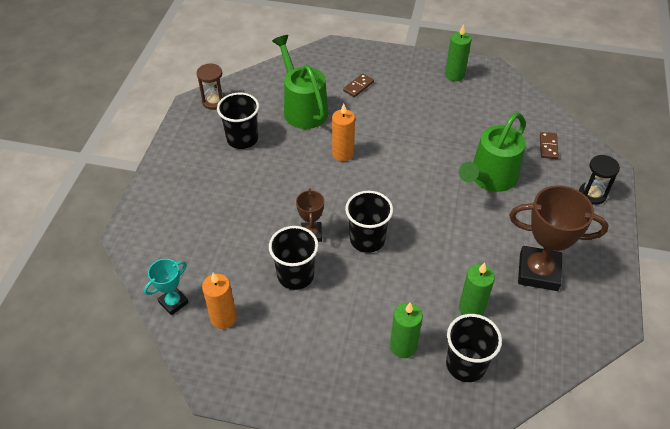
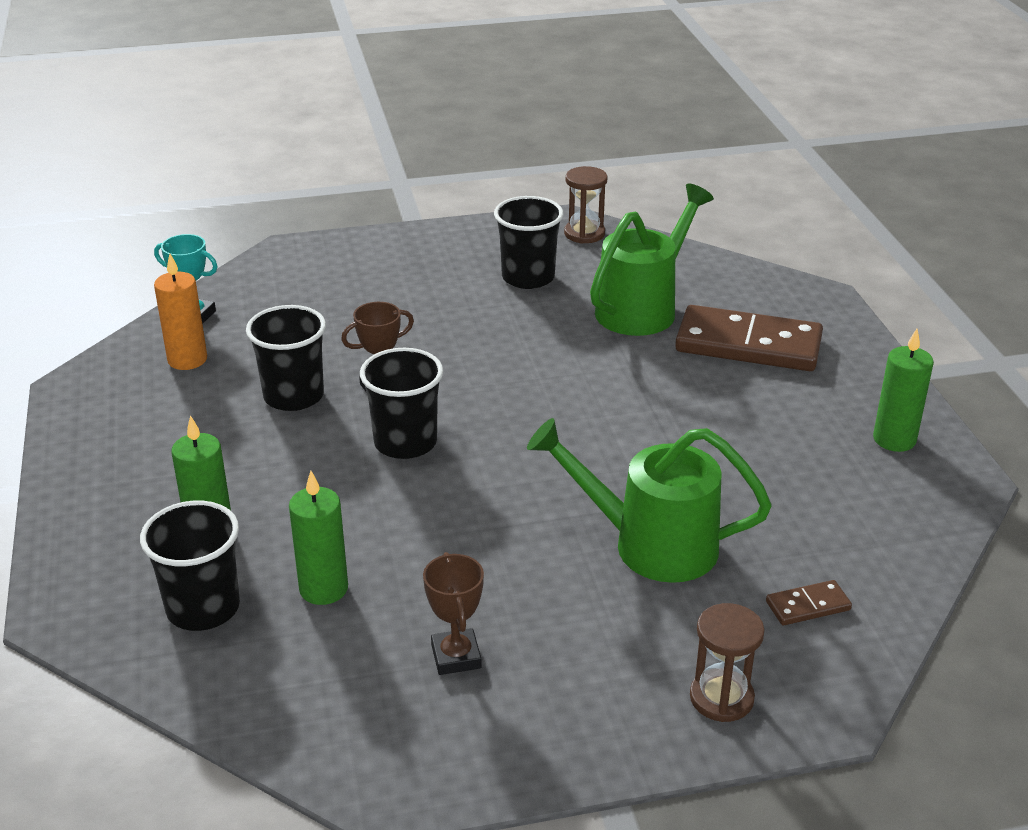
camera: 65 degrees right, 15 degrees down
orange candle [332,103,355,161] -> none
brown domino [343,73,374,97] -> brown domino [675,305,823,371], size x2.30
brown trophy [509,185,608,291] -> brown trophy [423,552,484,675], size x0.53
black hourglass [579,155,620,205] -> brown hourglass [690,603,765,722]

